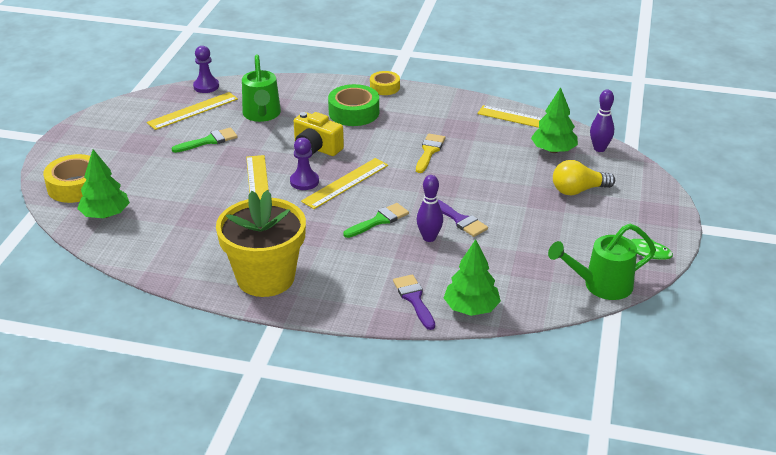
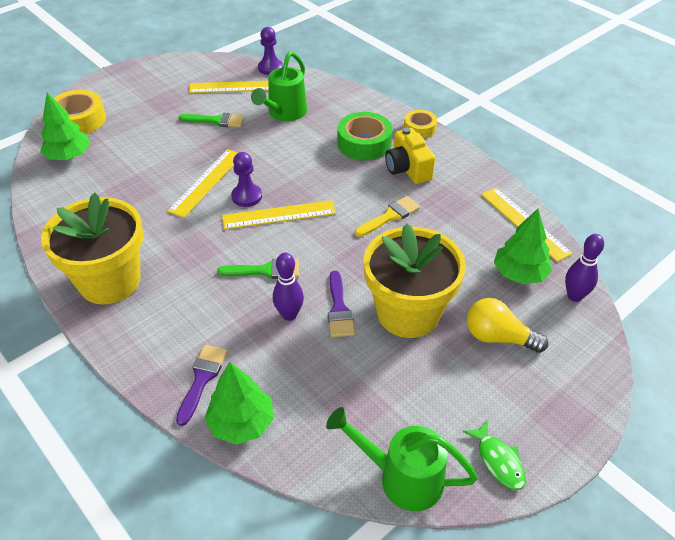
camera: 35 degrees right, 10 degrees up
yellow camera [294,112,344,156] -> yellow camera moved to [385,128,435,184]
none -> yellow flower pot [363,223,466,338]

